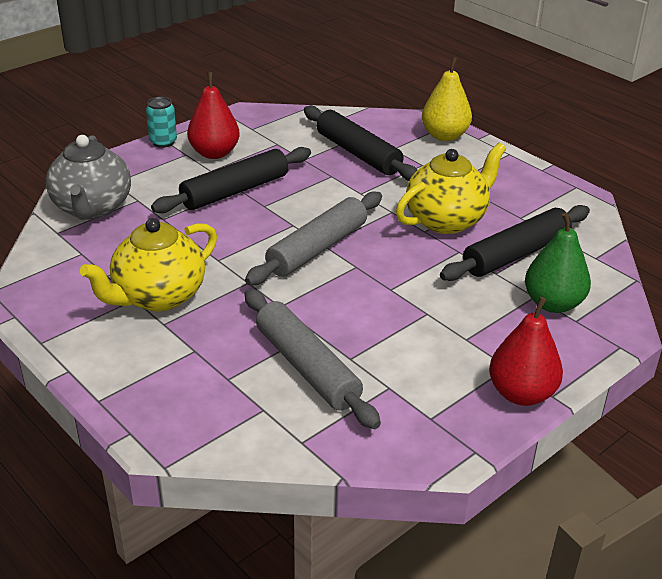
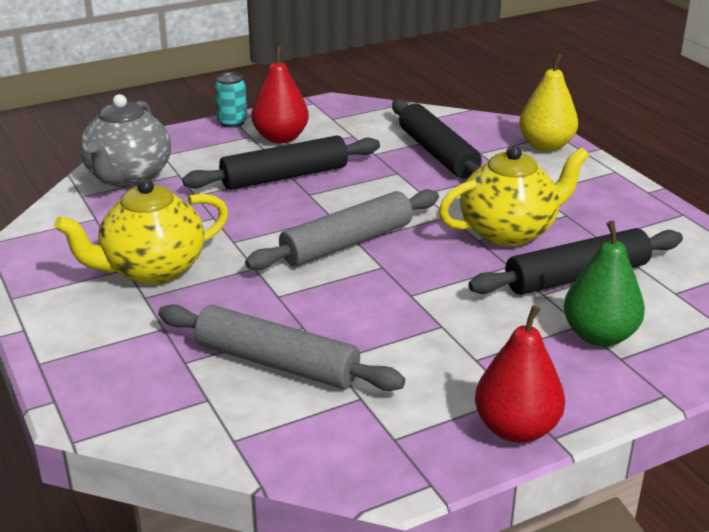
camera: 15 degrees right, 5 degrees down
grey rolling pin [245,289,381,429] -> grey rolling pin turned 45 degrees counterclockwise [158,304,405,391]

